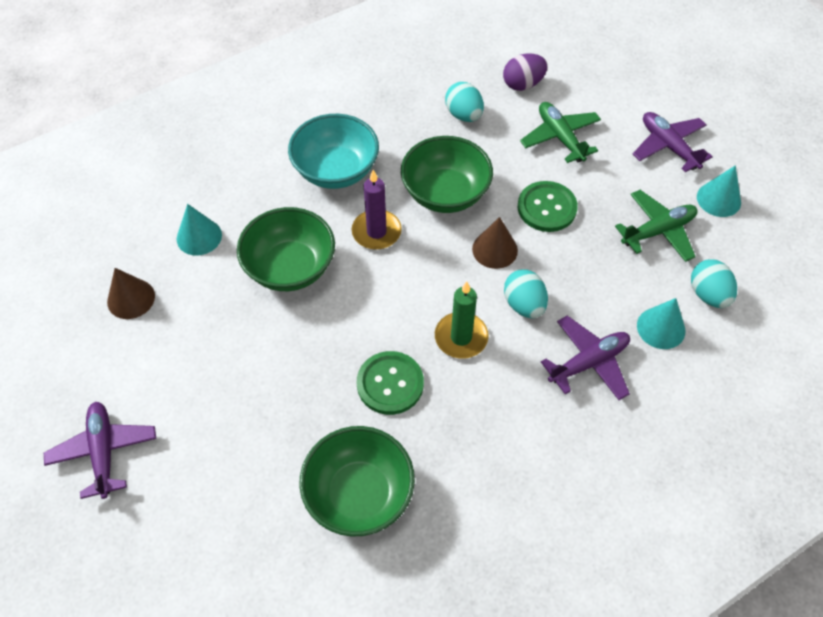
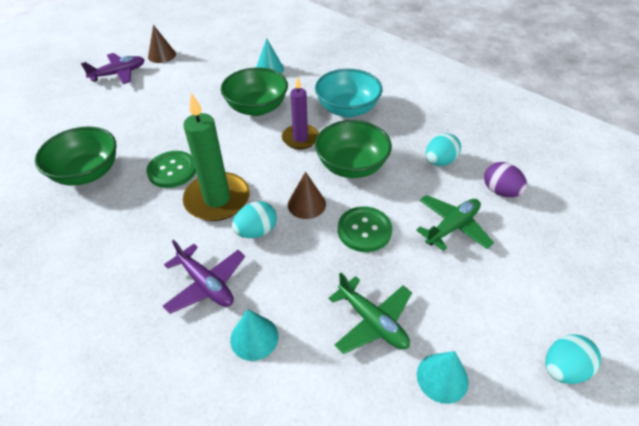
camera: 75 degrees right, 10 degrees down
brown cone [107,268,155,319] -> brown cone moved to [148,25,176,63]
green candle [435,282,489,359] -> green candle [183,92,250,221], size x1.56
purple plane [633,112,713,172] -> none
turquoise egg [691,259,737,308] -> turquoise egg moved to [545,334,601,384]

